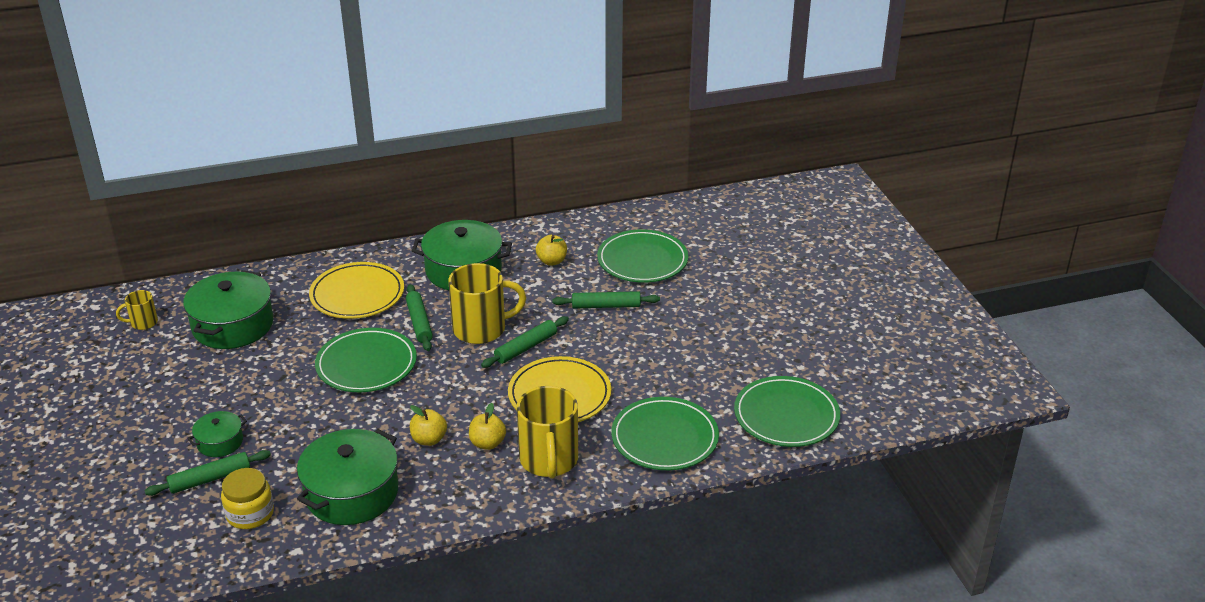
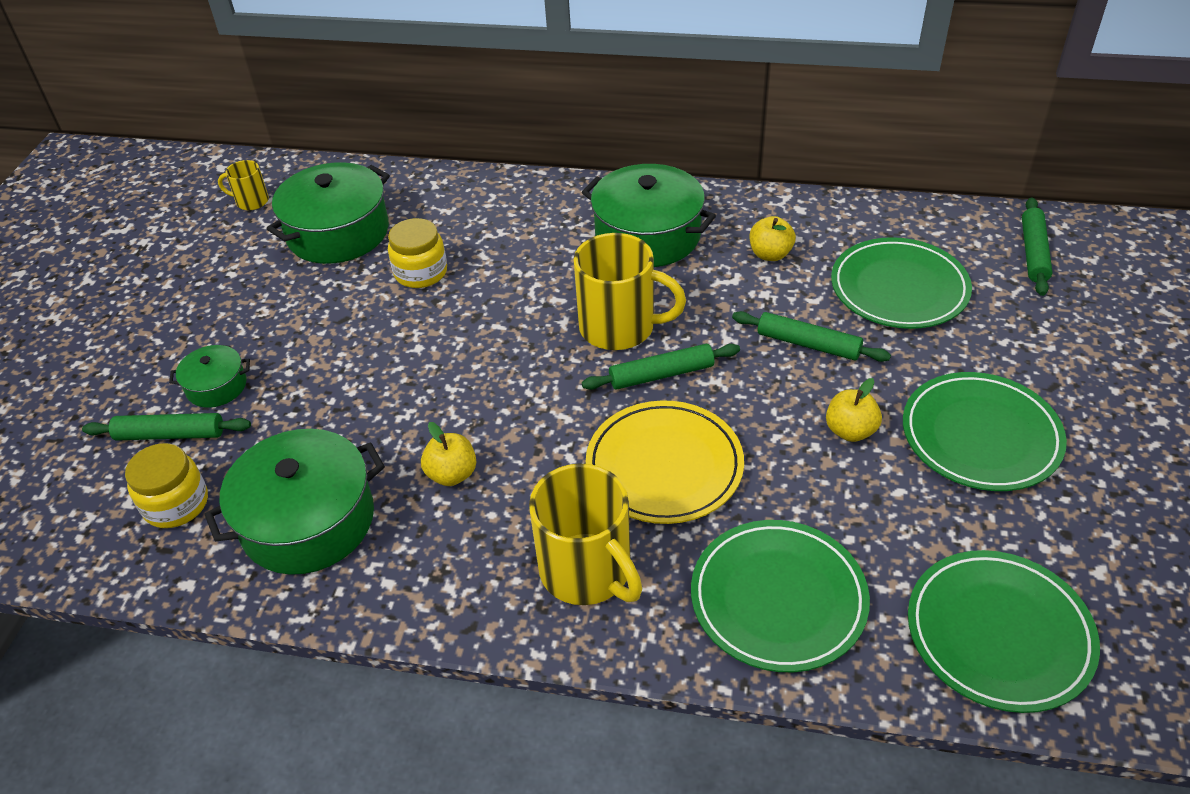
camera: 30 degrees right, 10 degrees up
yellow plate [309,262,404,319] -> none
green plate [315,328,417,392] -> green plate moved to [903,372,1067,491]
green rolling pin [406,284,433,351] -> green rolling pin moved to [1022,197,1053,296]
yellow apple [469,403,506,450] -> yellow apple moved to [826,378,882,442]
yellow mug [517,386,578,479] -> yellow mug turned 60 degrees counterclockwise [529,463,642,605]
none -> yellow jar [388,218,447,288]

